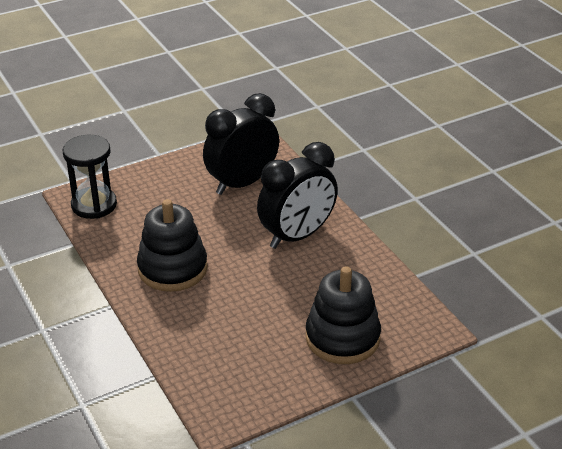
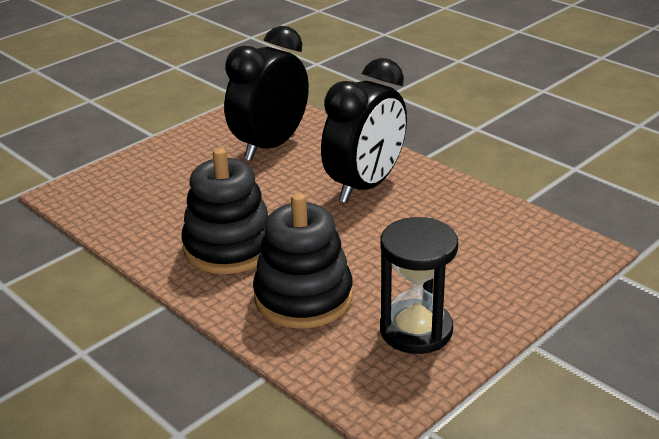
camera: 15 degrees left, 5 degrees down
black hourglass [62,135,117,219] -> black hourglass moved to [380,217,458,354]
black stacking toy [306,266,381,364] -> black stacking toy moved to [253,193,353,328]

